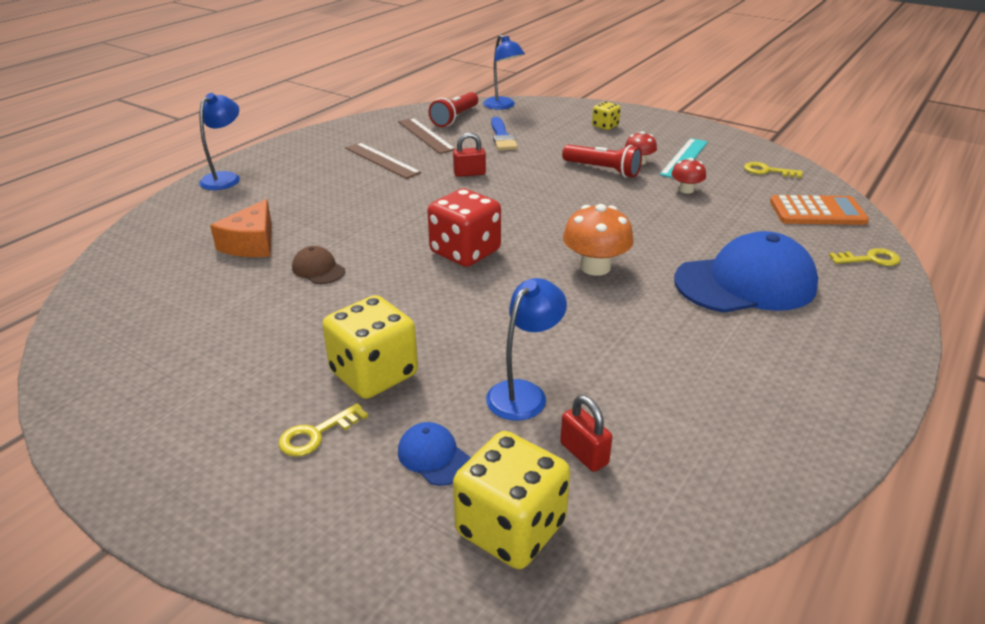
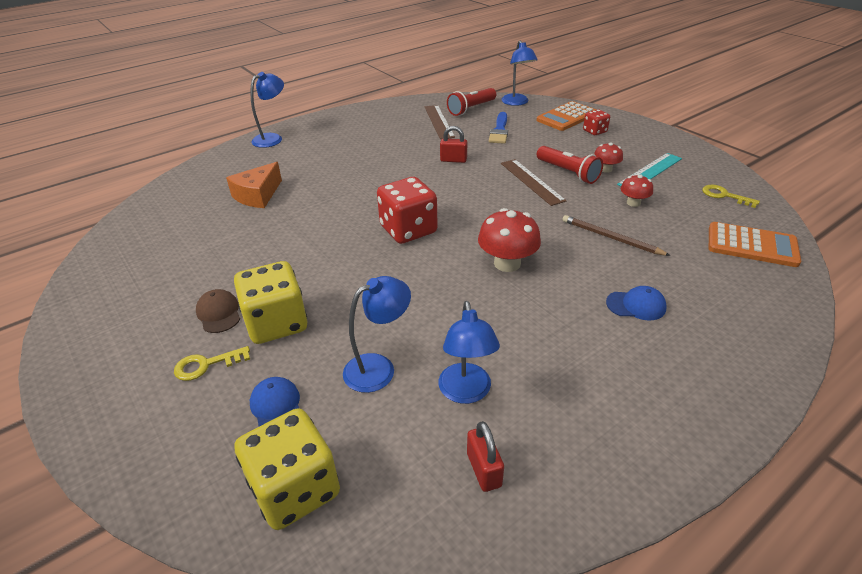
camera: 20 degrees right, 5 degrees up
brown cap [292,246,345,284] -> brown cap moved to [196,289,240,333]
brown ruler [345,142,421,179] -> brown ruler moved to [501,159,566,206]
red padlock [560,395,612,472] -> red padlock moved to [467,421,504,492]
orange mushroom [563,204,634,276] -> red mushroom [478,208,541,272]
yellow dice [592,102,621,130] -> red dice [583,109,610,135]
blue cap [674,231,818,313] -> blue cap [606,286,667,320], size x0.43
yellow key [829,248,900,266] -> none
none -> blue lamp [438,301,500,404]
none -> orange calculator [536,101,596,131]
none -> brown pencil [563,215,671,256]

